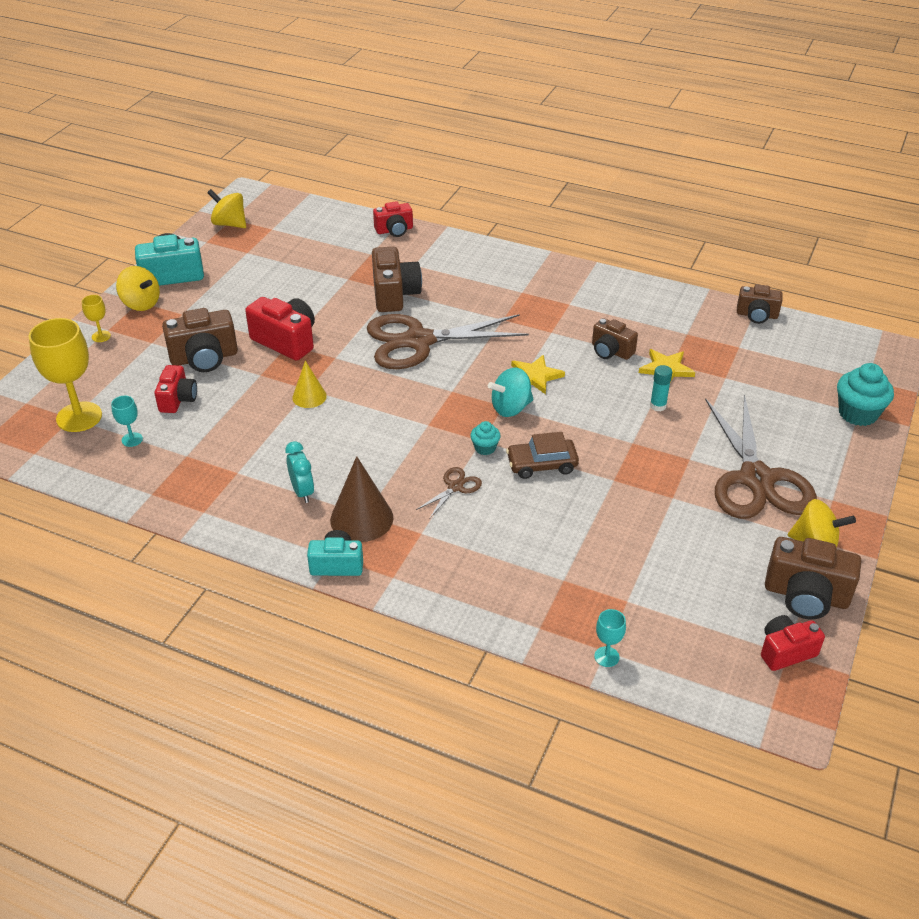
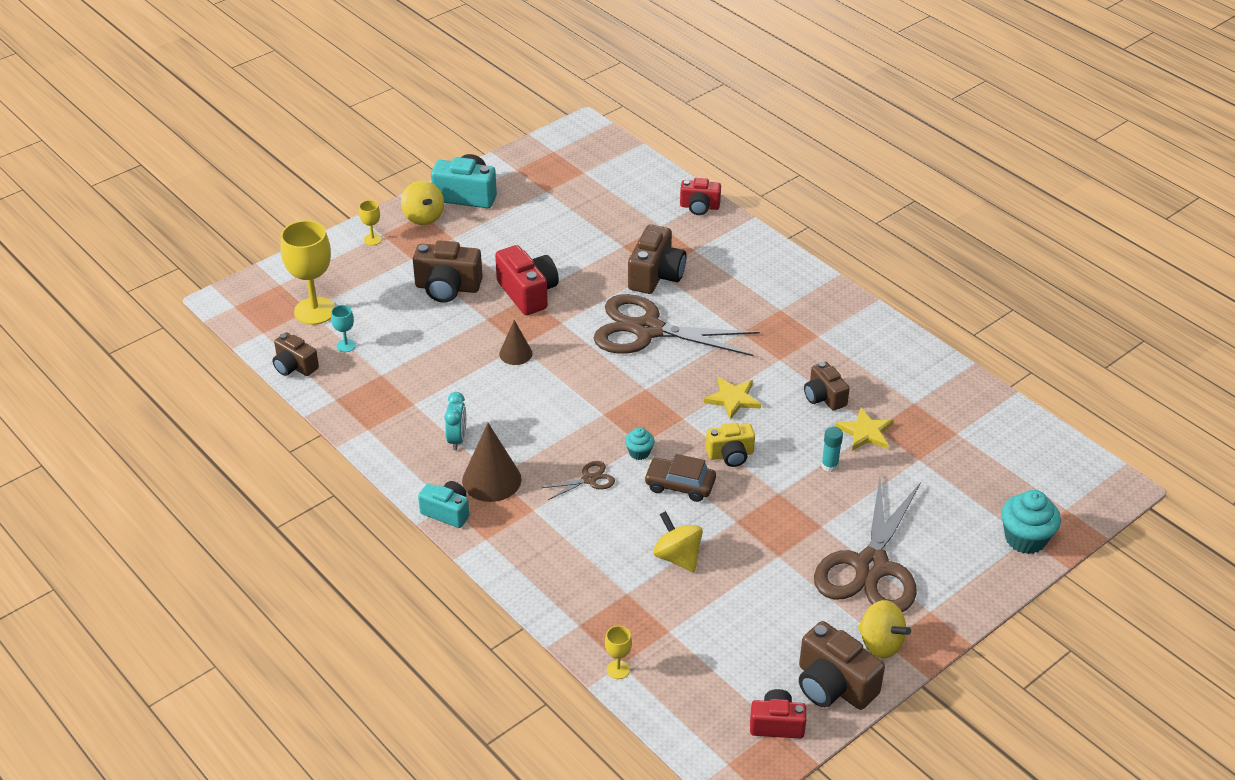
camera: 25 degrees right, 0 degrees up
red camera [154,365,197,413] -> none
yellow spinning top [207,189,246,228] -> yellow spinning top moved to [653,511,703,572]
yellow cone [292,361,327,408] -> brown cone [499,320,533,365]
turquoise spinning top [488,367,533,417] -> none
turquoise goblet [594,609,626,667] -> yellow goblet [605,626,632,679]
brown camera [737,284,783,324] -> brown camera moved to [273,332,319,376]
none -> yellow camera [706,422,755,467]

